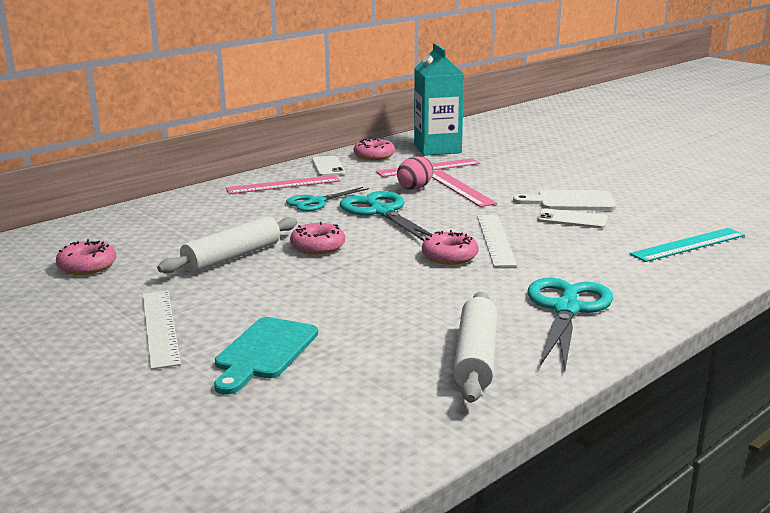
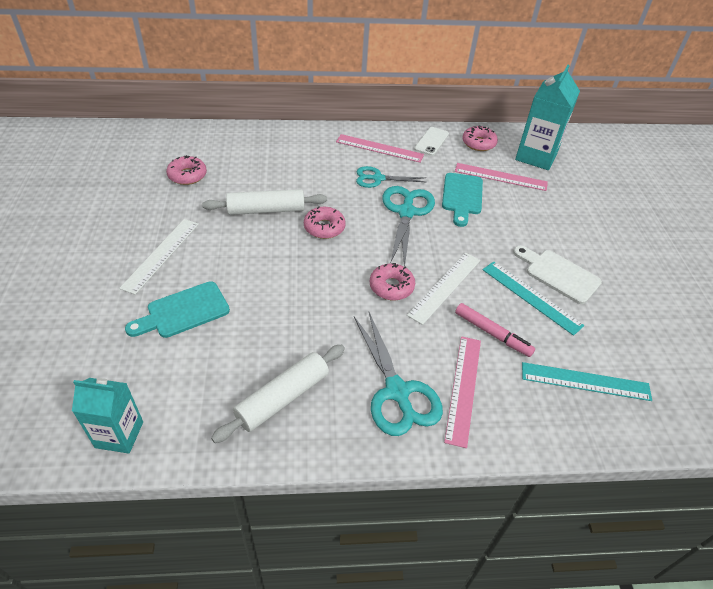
camera: 35 degrees right, 25 degrees up
pink egg [397,156,434,190] -> turquoise cutting board [442,173,483,227]
pink ruler [432,170,497,207] -> pink ruler moved to [444,336,481,448]
turquoise scissors [528,278,613,369] -> turquoise scissors turned 105 degrees clockwise [354,312,443,436]
white phone [537,209,608,229] -> turquoise ruler [483,261,585,336]
none -> turquoise carton [72,378,143,454]
none -> pink marker [455,303,535,357]

